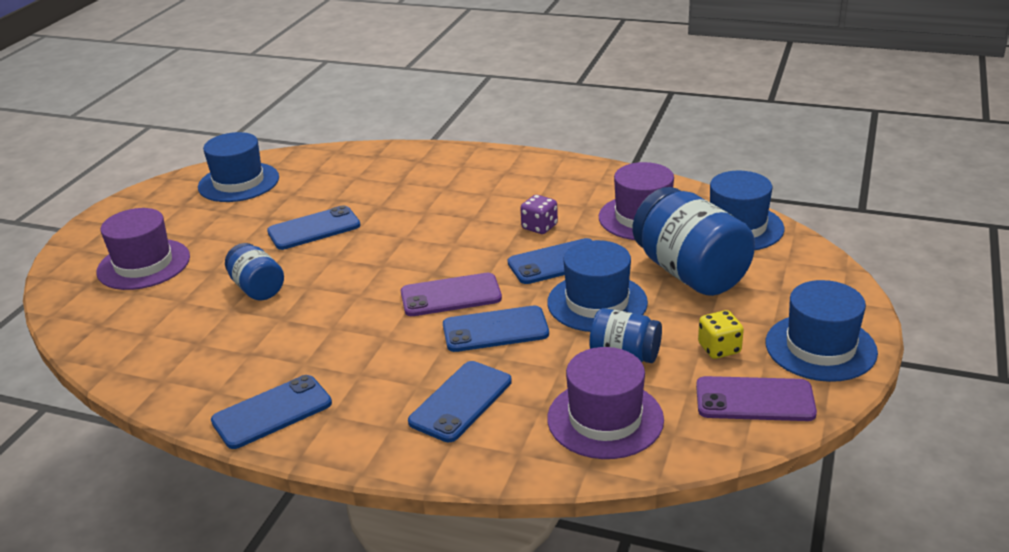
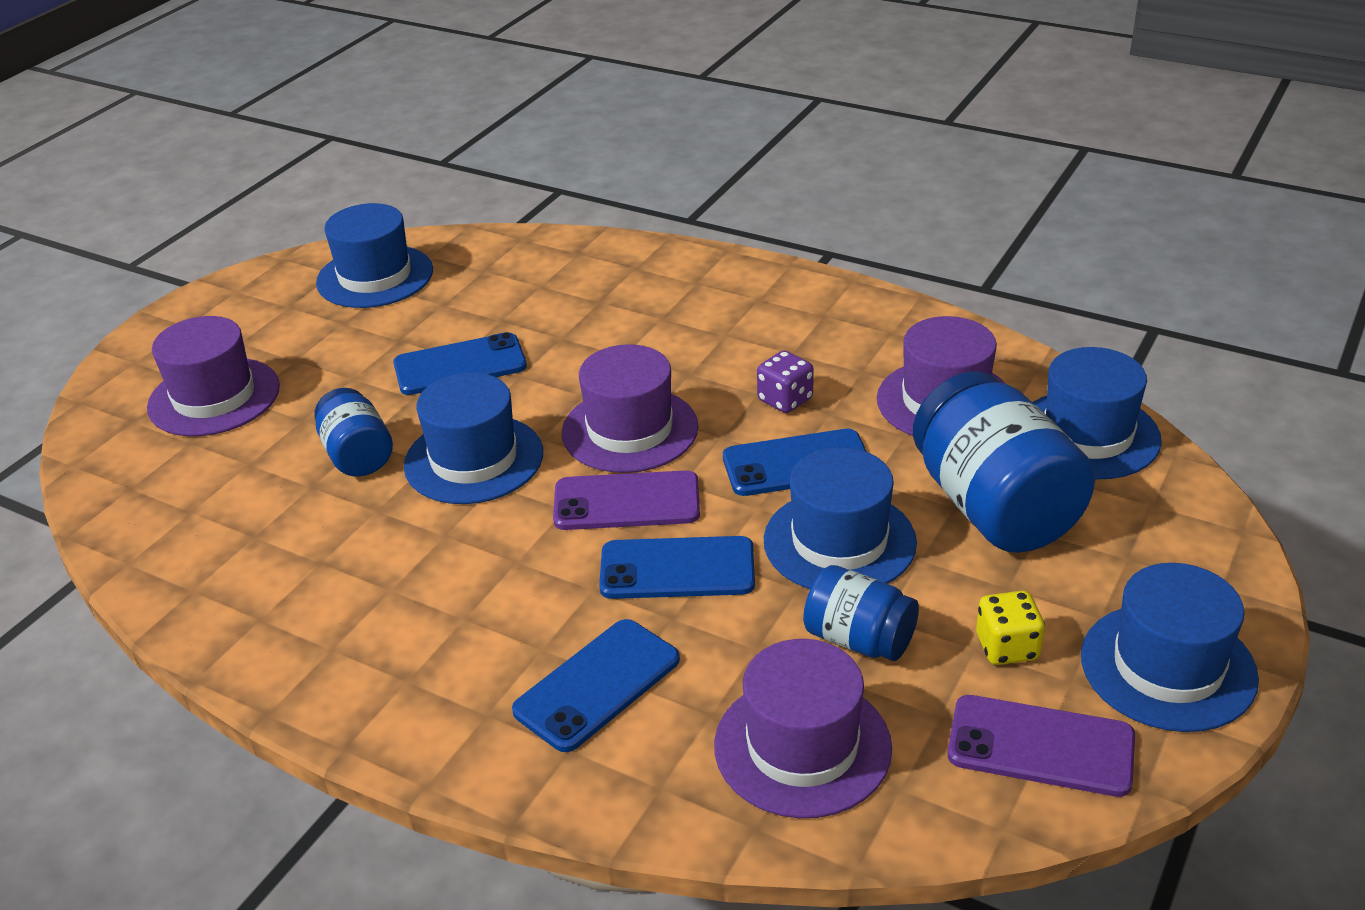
camera: 10 degrees right, 5 degrees up
blue phone [211,375,332,449] -> none
none -> blue hat [404,373,543,504]
none -> purple hat [562,344,698,473]

